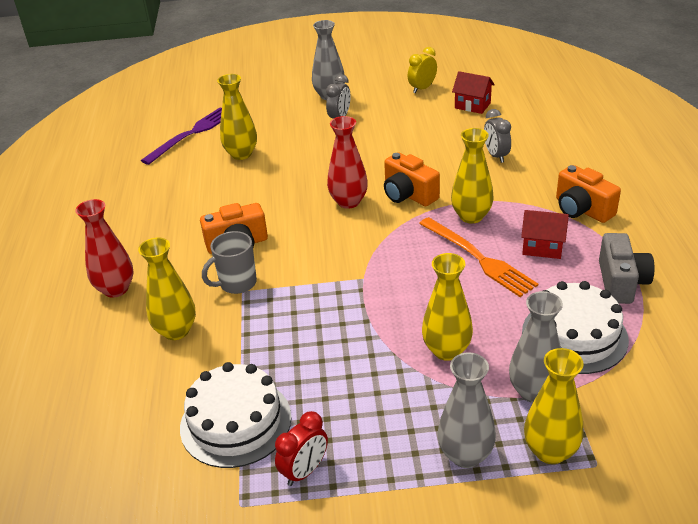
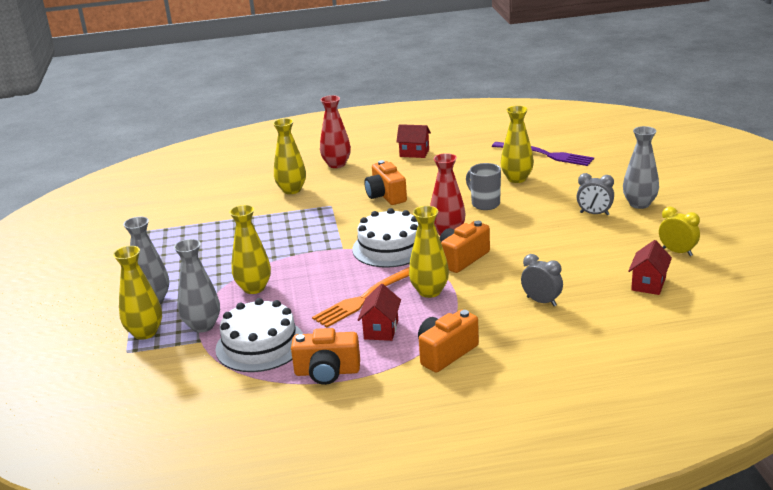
camera: 85 degrees right, 10 degrees down
white cake [180,362,291,468] -> white cake moved to [352,208,418,268]
grey mug [202,231,257,294] -> grey mug moved to [466,163,501,210]
red clock [275,411,328,486] -> none
grey clock [484,109,511,163] -> grey clock turned 60 degrees clockwise [521,254,563,306]
grey camera [599,233,655,304] -> orange camera [291,328,360,385]
none -> red house [396,124,431,158]

